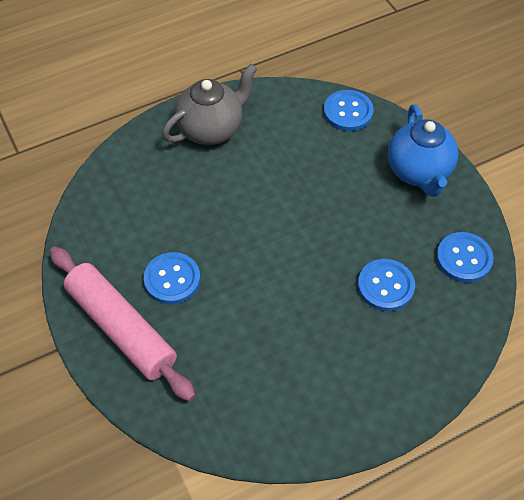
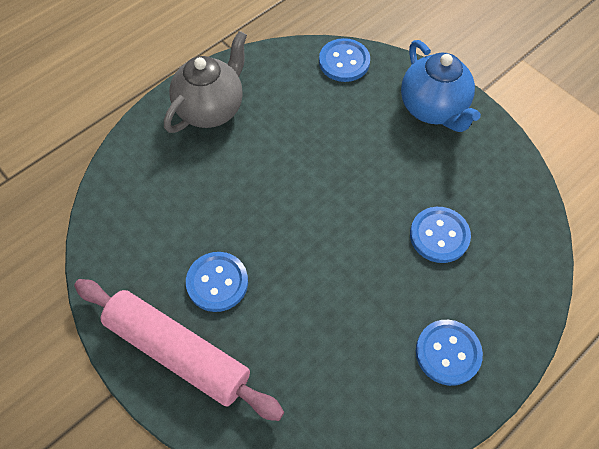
camera: 15 degrees left, 5 degrees up
blue button [436,232,493,283] -> blue button moved to [416,320,483,386]

